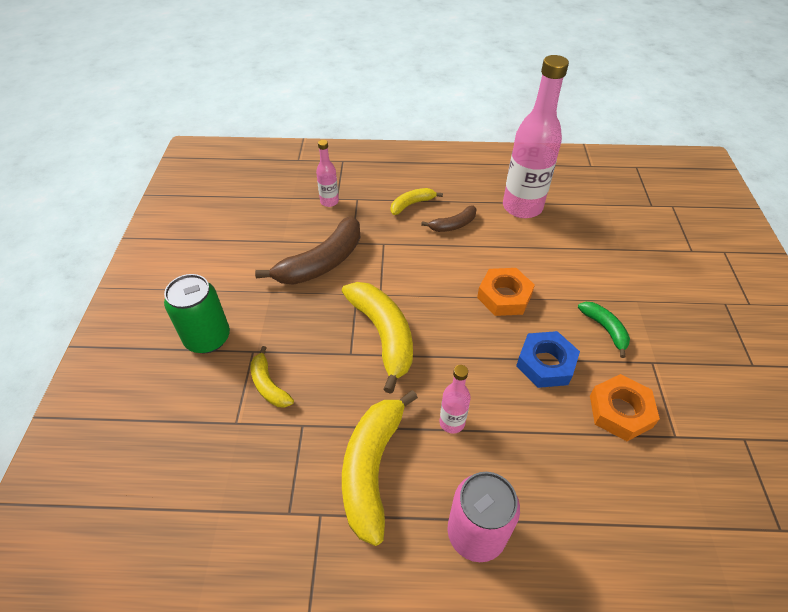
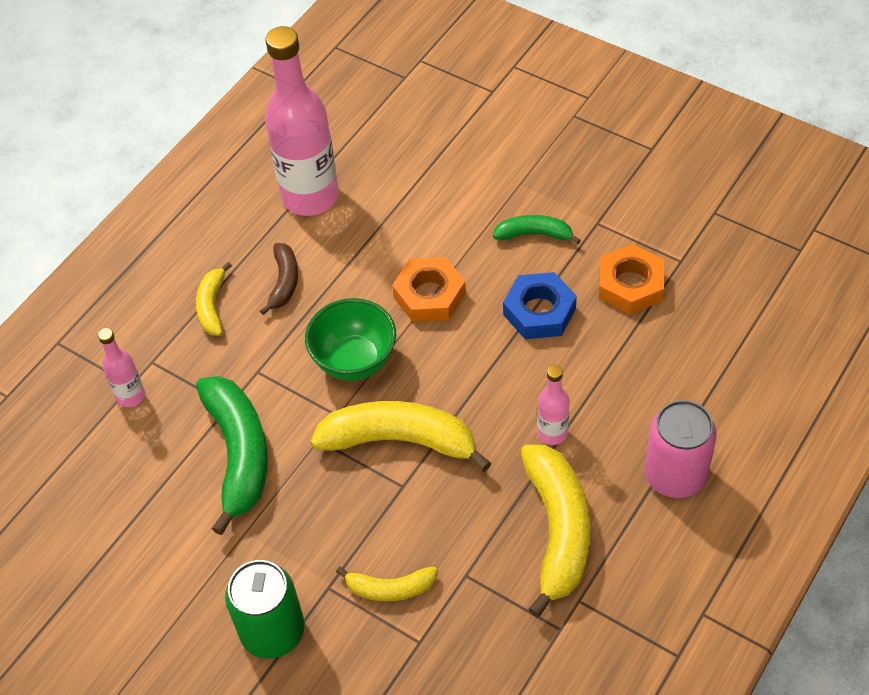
camera: 55 degrees left, 5 degrees up
brown banana [255,216,360,285] -> green banana [196,376,268,535]
yellow banana [342,390,418,546] -> yellow banana turned 135 degrees counterclockwise [520,444,591,617]
none -> green bowl [305,298,396,381]

